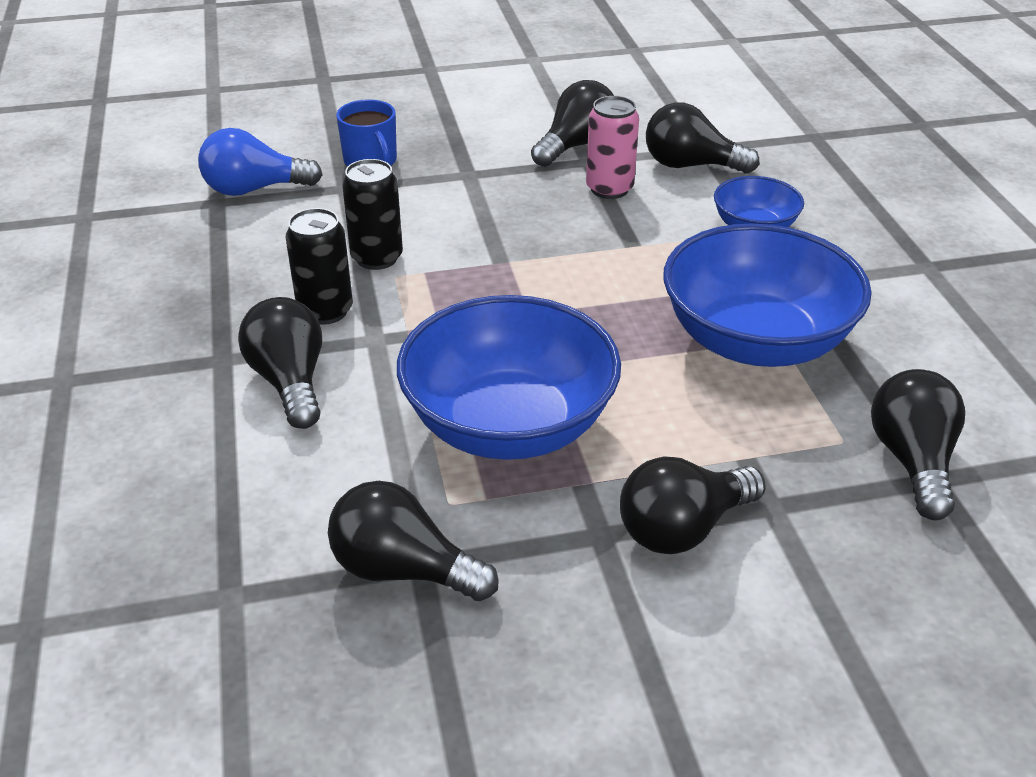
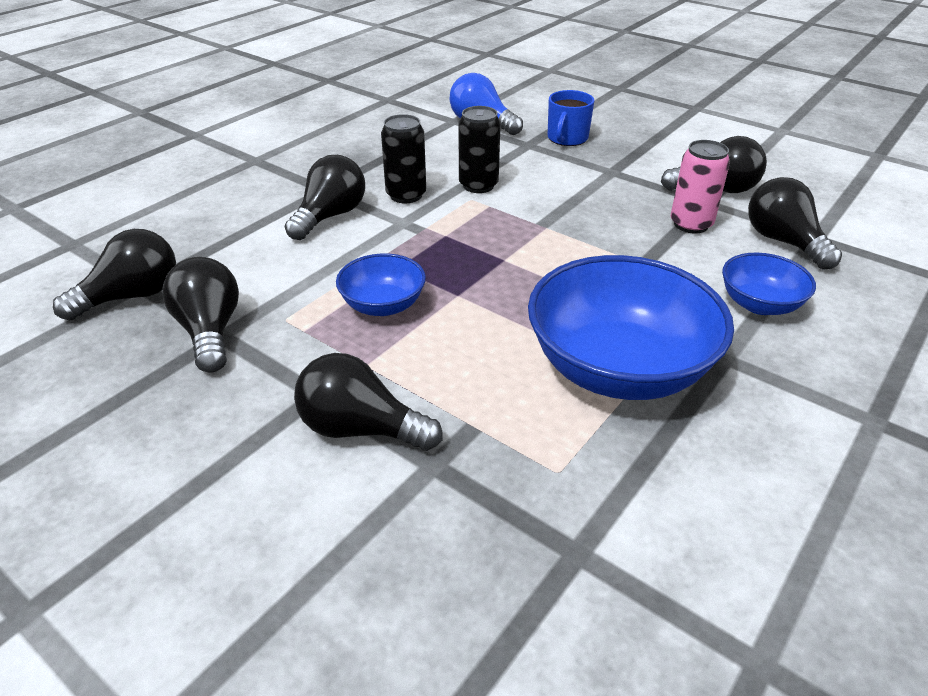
camera: 50 degrees right, 0 degrees up
blue bowl [397,295,621,460] -> blue bowl [336,253,426,316], size x0.51
black light bulb [871,369,965,520] -> black light bulb moved to [53,229,176,320]

